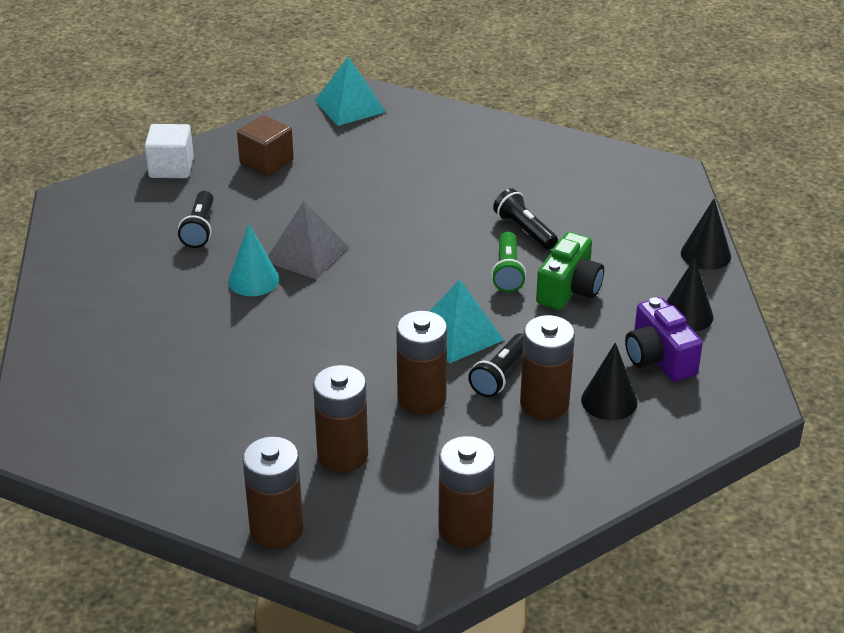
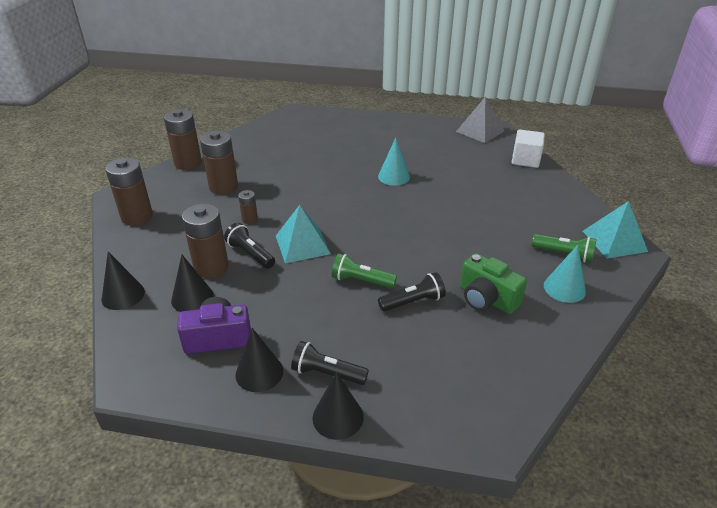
camera: 105 degrees right, 0 degrees up
black flashlight [178,191,214,248] -> black flashlight moved to [291,341,369,385]
brown cube [237,115,294,176] -> none
grey pyramid [268,201,349,280] -> grey pyramid moved to [456,97,505,143]
brown battery [396,311,447,415] -> brown battery [238,190,258,224], size x0.51
green camera [536,232,604,310] -> green camera moved to [460,253,527,314]
none -> black cone [101,252,145,310]
none -> green flashlight [532,234,596,263]
none -> turquoise cone [544,245,586,303]

